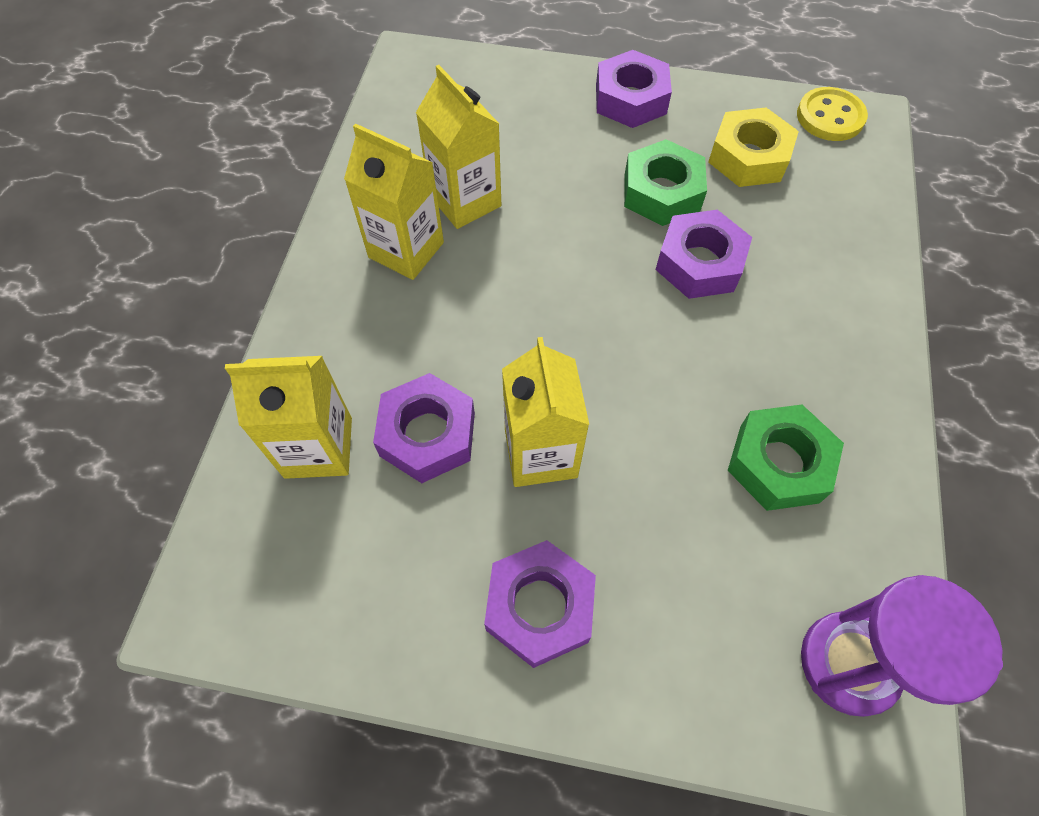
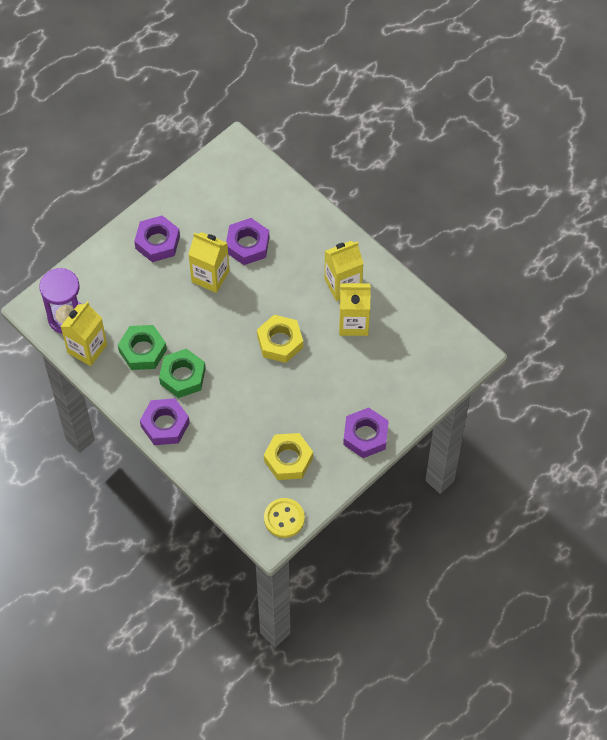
camera: 125 degrees right, 0 degrees up
yellow carton [225,356,352,479] -> yellow carton moved to [61,302,107,366]
green nut [624,139,707,226] -> green nut moved to [159,348,206,398]
purple nut [655,210,752,299] -> purple nut moved to [140,398,190,445]
none -> yellow nut [257,315,303,363]

